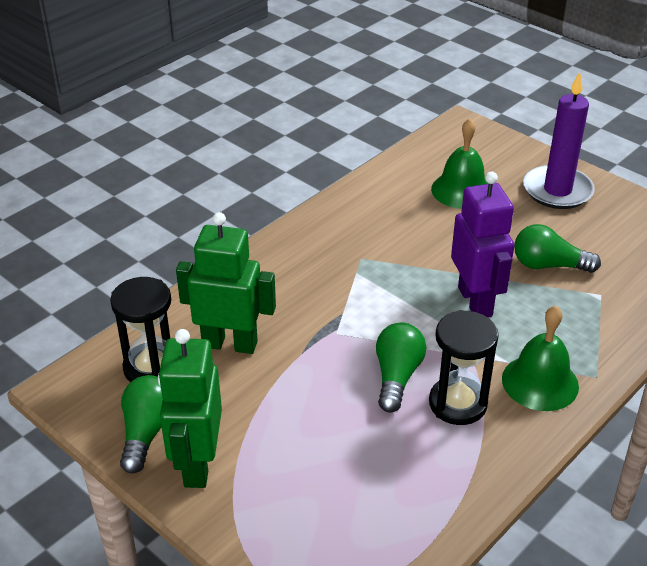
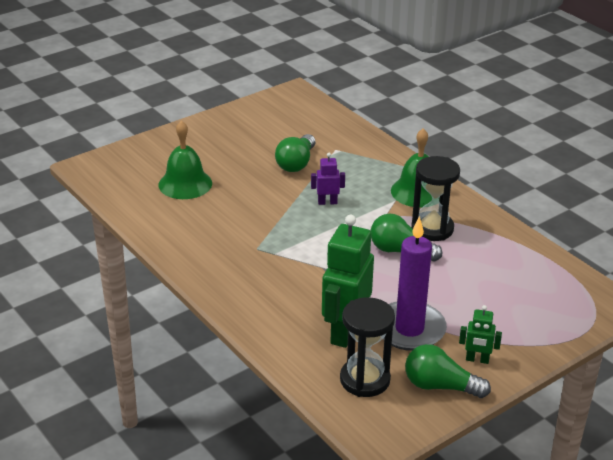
camera: 80 degrees left, 5 degrees down
green robot [158,329,222,488] -> green robot [459,305,502,364], size x0.48
purple robot [451,171,514,317] -> purple robot [311,153,345,205], size x0.48
purple candle [523,72,595,209] -> purple candle moved to [383,216,447,351]

